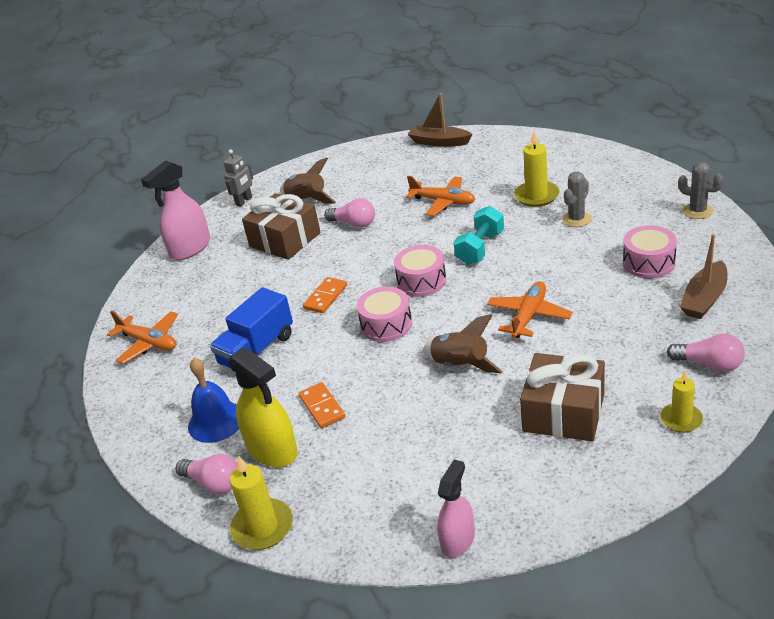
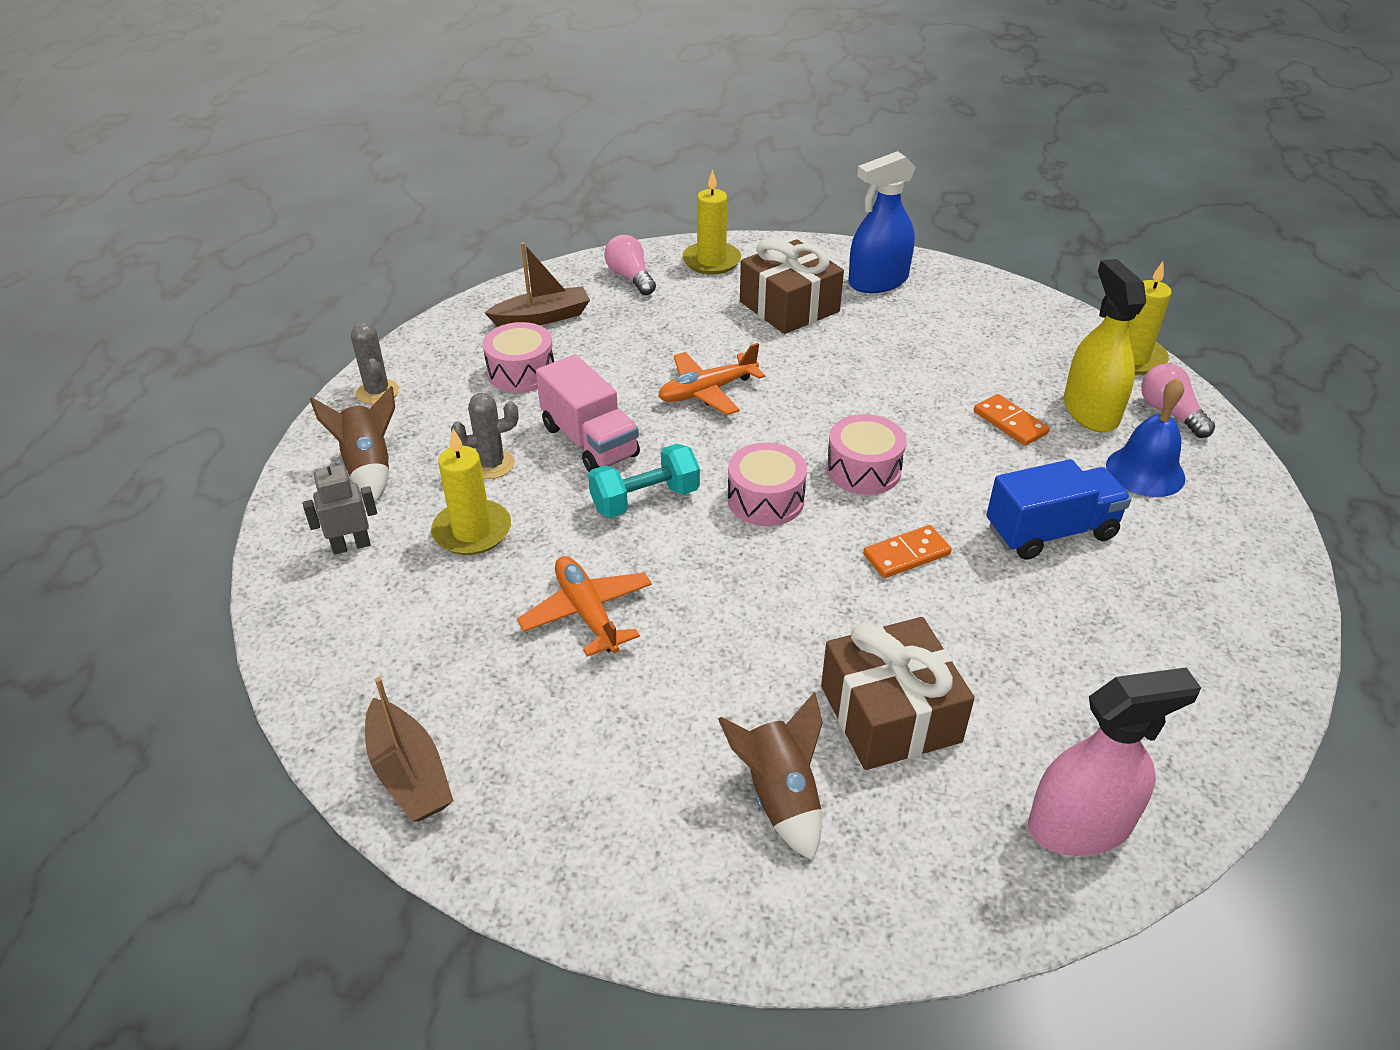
camera: 150 degrees left, 5 degrees up
orange plane [107,311,178,364] -> none
grey robot [223,150,253,207] -> grey robot moved to [303,458,377,555]
orange domino [299,382,345,429] -> orange domino turned 45 degrees counterclockwise [974,394,1050,446]
pink light bulb [324,198,375,228] -> none
brown rocket [423,314,503,373] -> brown rocket moved to [310,386,395,501]
pink spray bottle [437,459,475,558] -> none
yellow candle [660,371,703,433] -> yellow candle [682,169,741,275], size x1.50
none -> pink truck [536,354,640,472]
none -> blue spray bottle [848,151,916,293]

